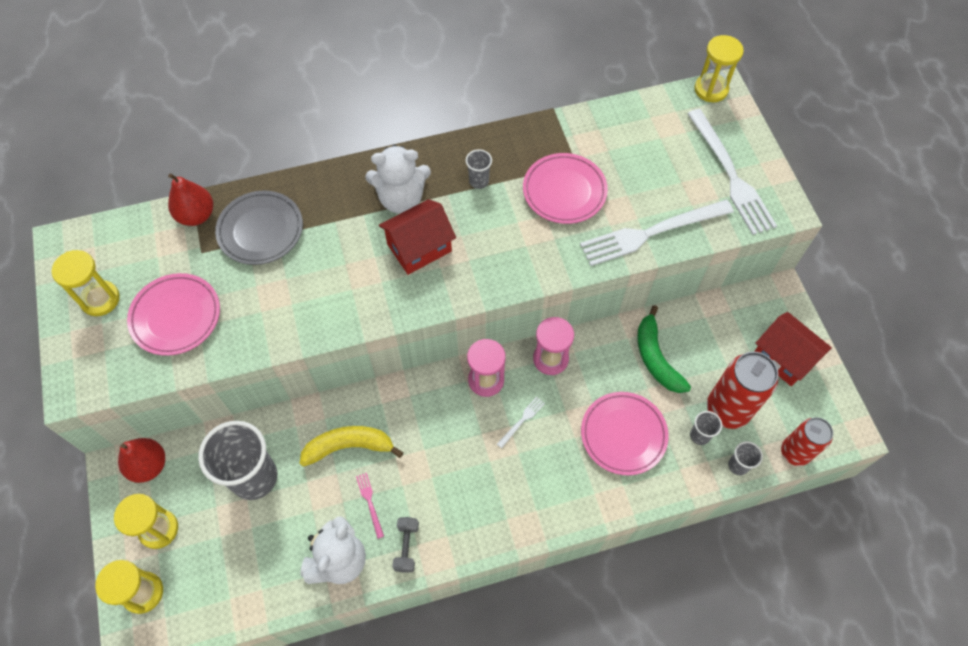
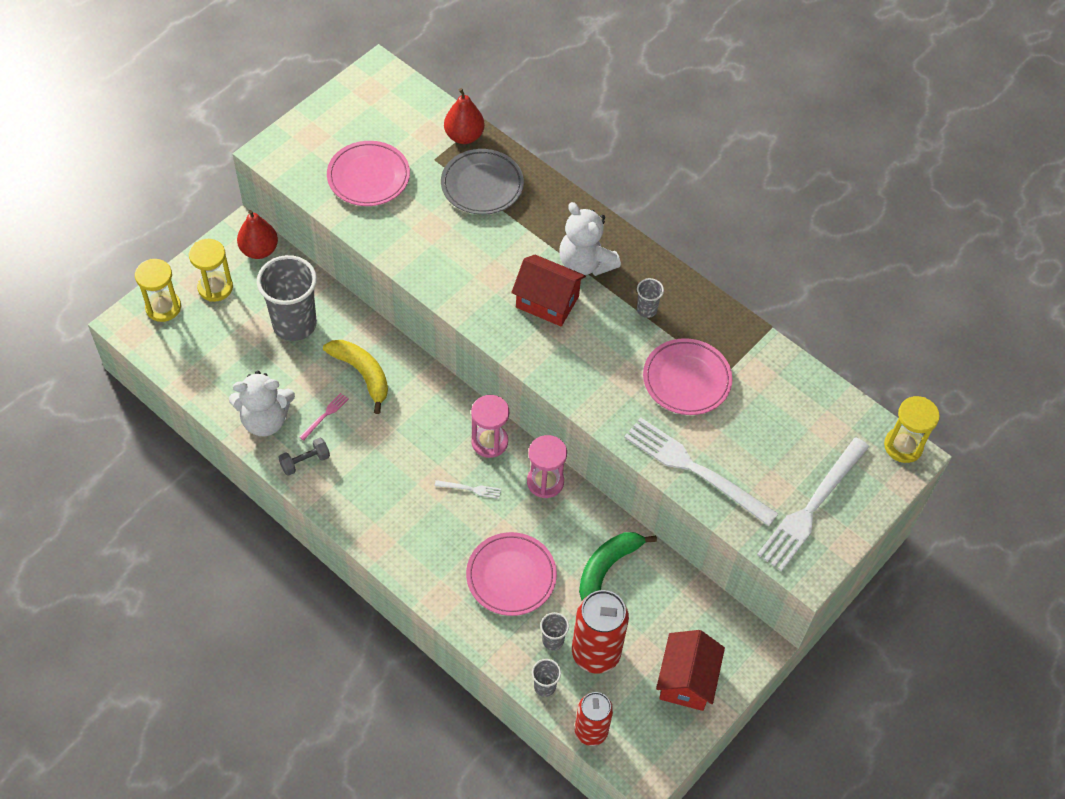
camera: 55 degrees right, 5 degrees down
yellow hourglass [51,250,120,316] -> none

